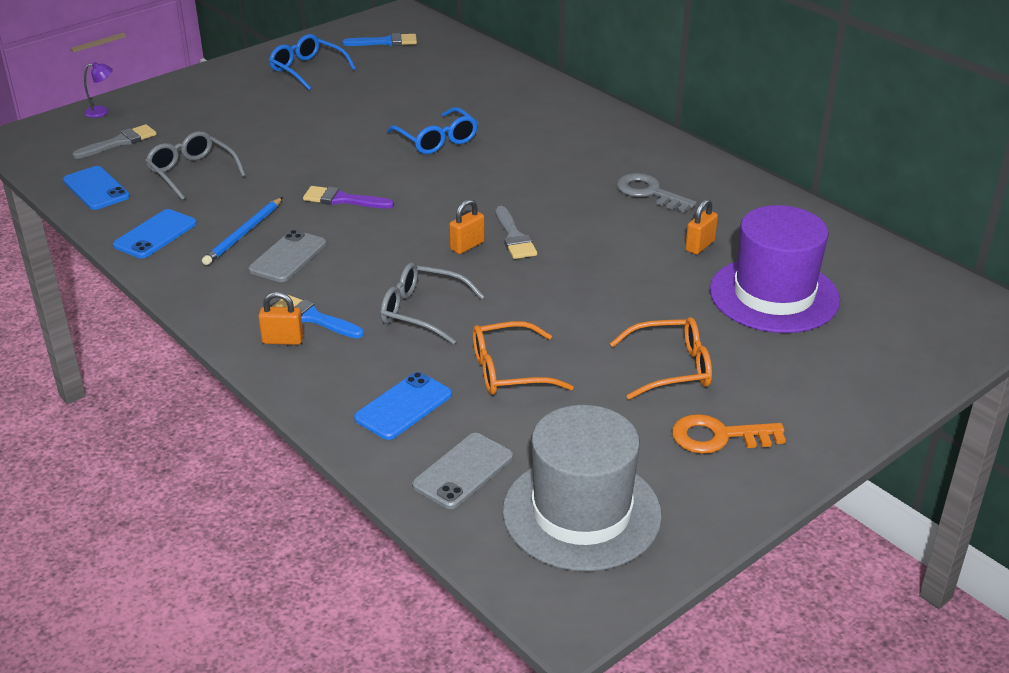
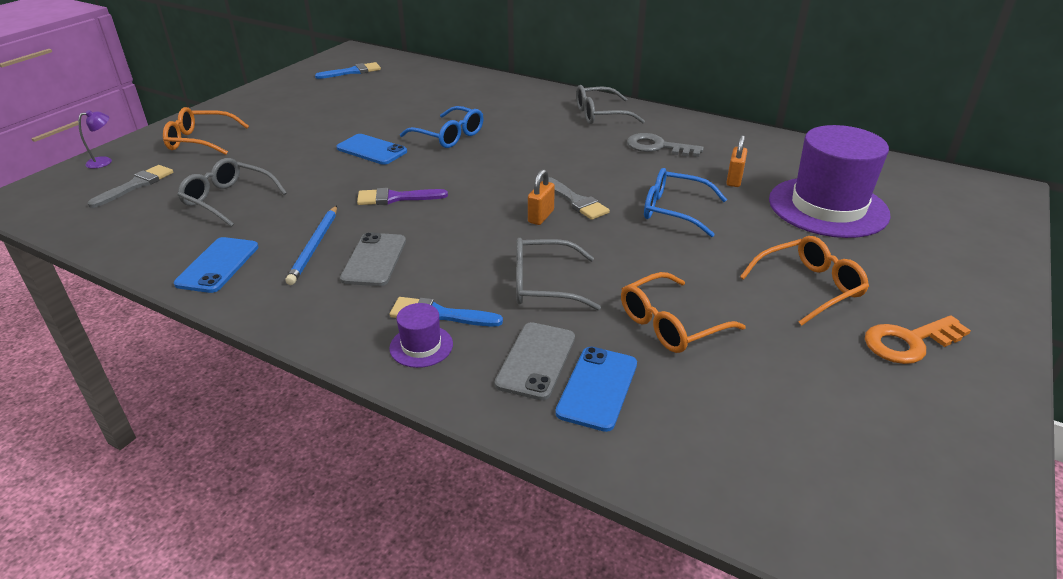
camera: 20 degrees left, 0 degrees up
blue phone [63,166,130,210] -> blue phone moved to [336,134,407,165]
orange padlock [258,292,303,345] -> purple hat [389,303,453,368]
blue glasses [269,34,356,90] -> blue glasses moved to [644,168,727,237]
grey phone [412,433,513,509] -> grey phone moved to [495,322,575,400]
grey hat [503,405,662,571] -> none
none -> orange glasses [163,107,249,155]
none -> grey glasses [576,85,645,124]

